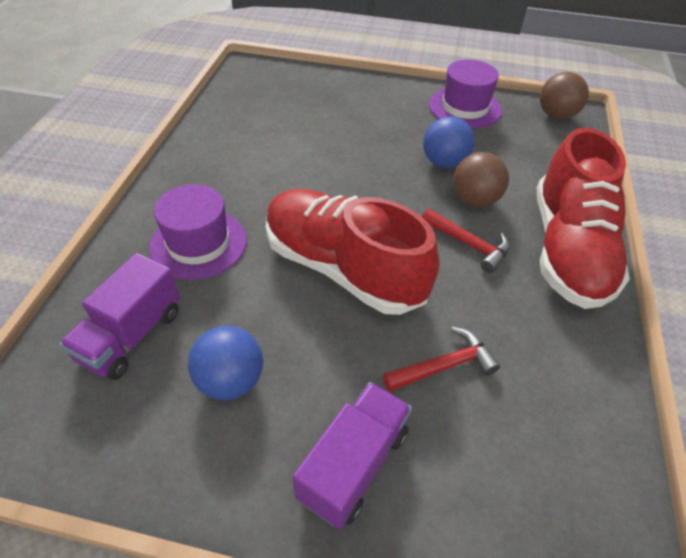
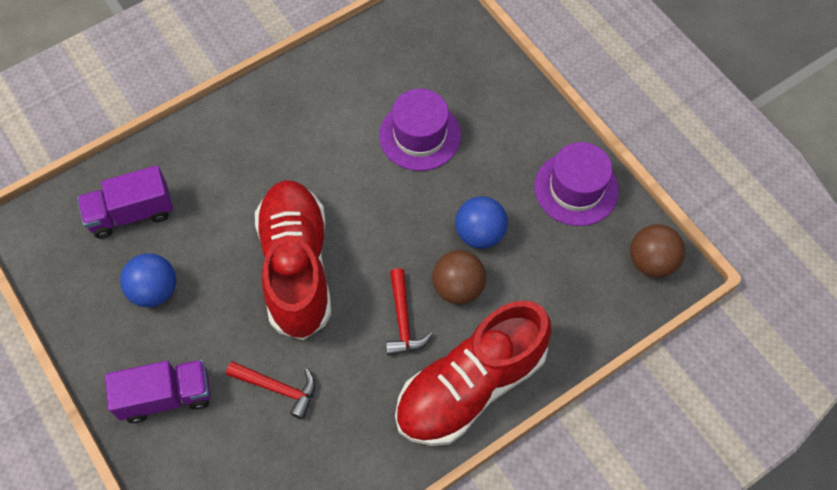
camera: 45 degrees right, 15 degrees up
purple hat [149,184,247,280] -> purple hat moved to [379,89,461,171]

